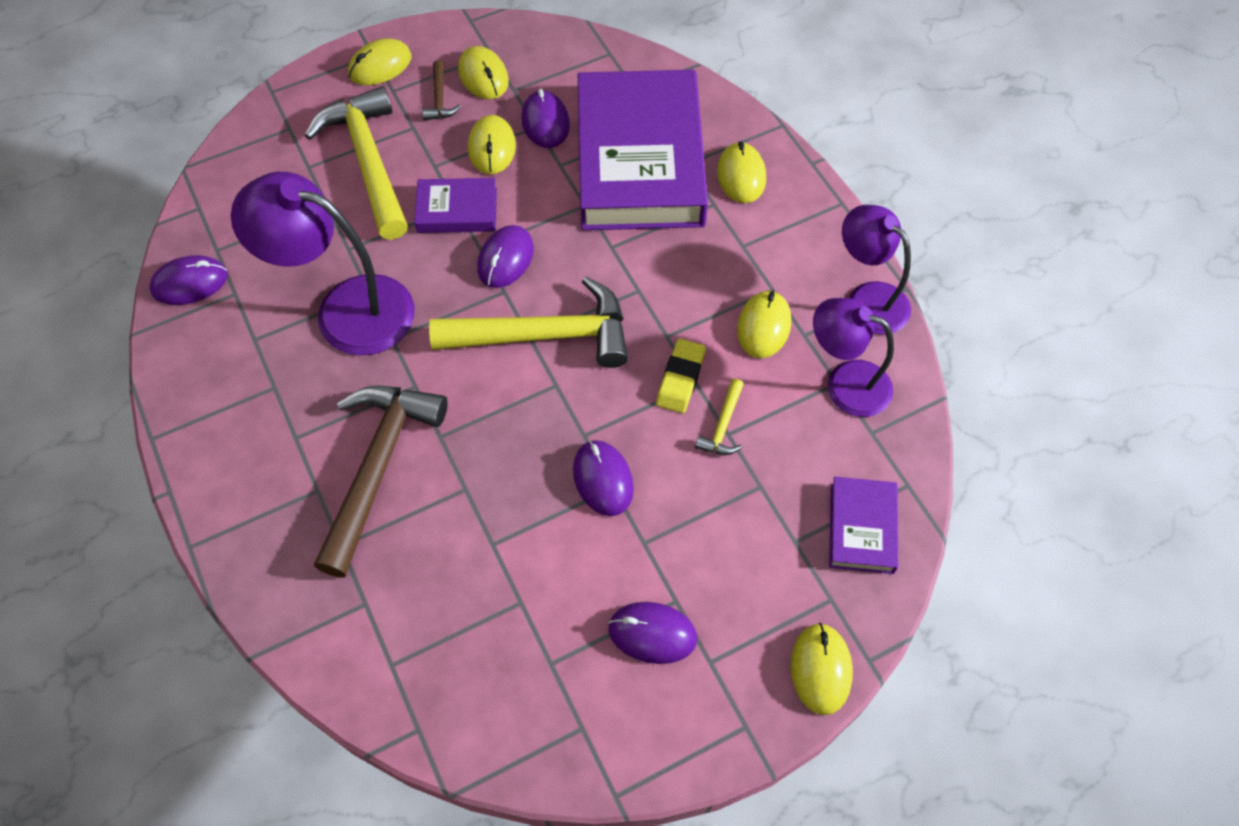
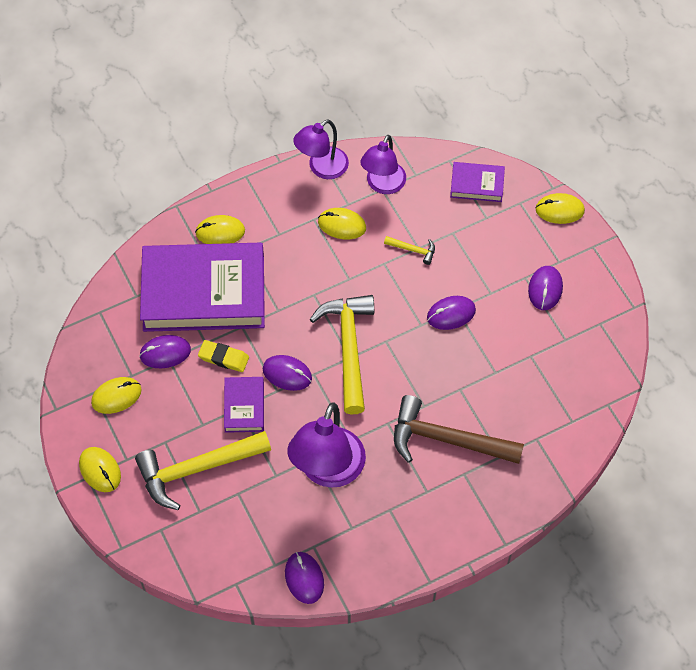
camera: 90 degrees left, 0 degrees up
brown hammer [422,60,461,121] -> none
yellow mouse [468,115,516,174] -> none
yellow eraser [656,339,706,413] -> yellow eraser moved to [198,340,249,372]

